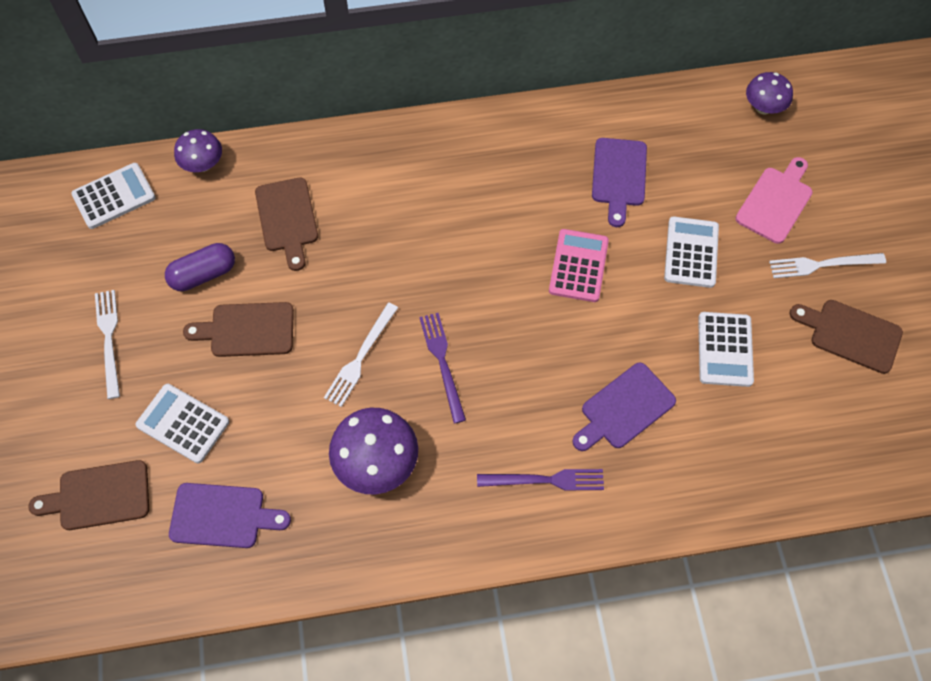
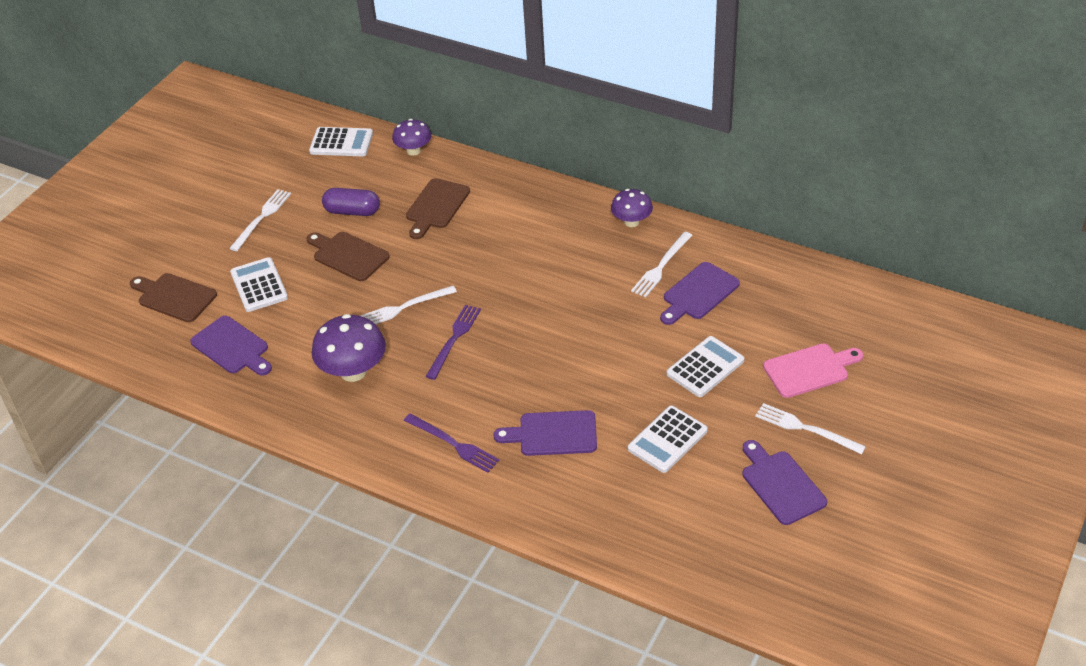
camera: 40 degrees right, 20 degrees down
pink calculator [549,229,609,302] -> none
purple mushroom [746,72,793,114] -> purple mushroom moved to [611,189,653,227]
brown cutting board [790,300,903,374] -> purple cutting board [742,440,827,525]
none -> white fork [631,232,693,297]

